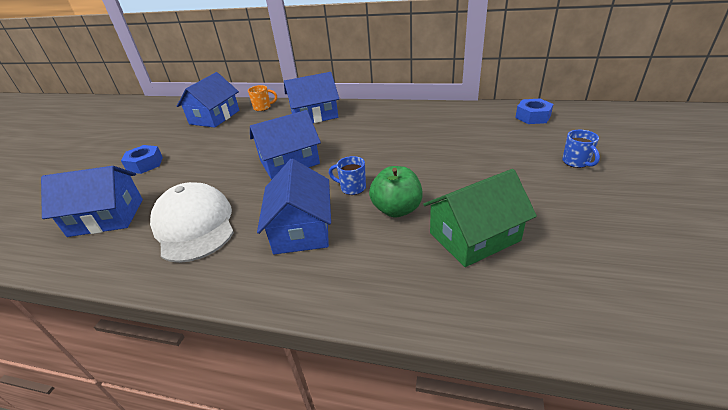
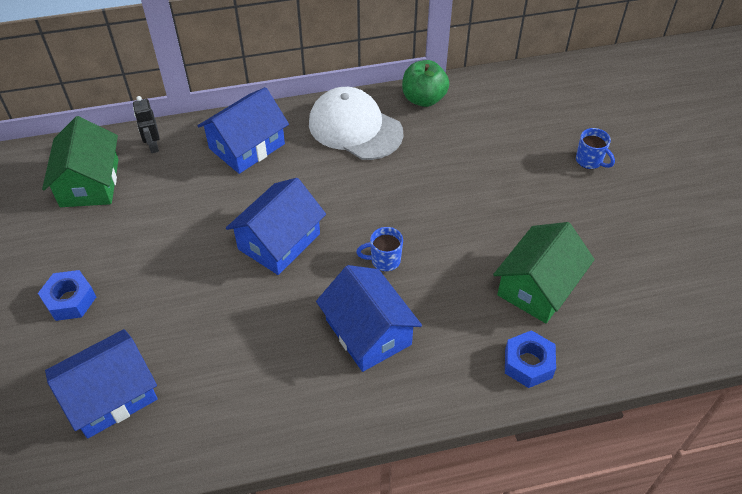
camera: 30 degrees left, 15 degrees up
white cap [150,182,234,263] -> white cap moved to [309,87,403,160]
blue house [177,72,239,128] -> green house [42,116,119,207]
orange mug [248,85,277,111] -> black robot [133,96,160,153]
green apple [369,166,423,217] -> green apple moved to [402,60,449,107]
blue nut [515,99,554,124] -> blue nut moved to [505,330,556,388]

